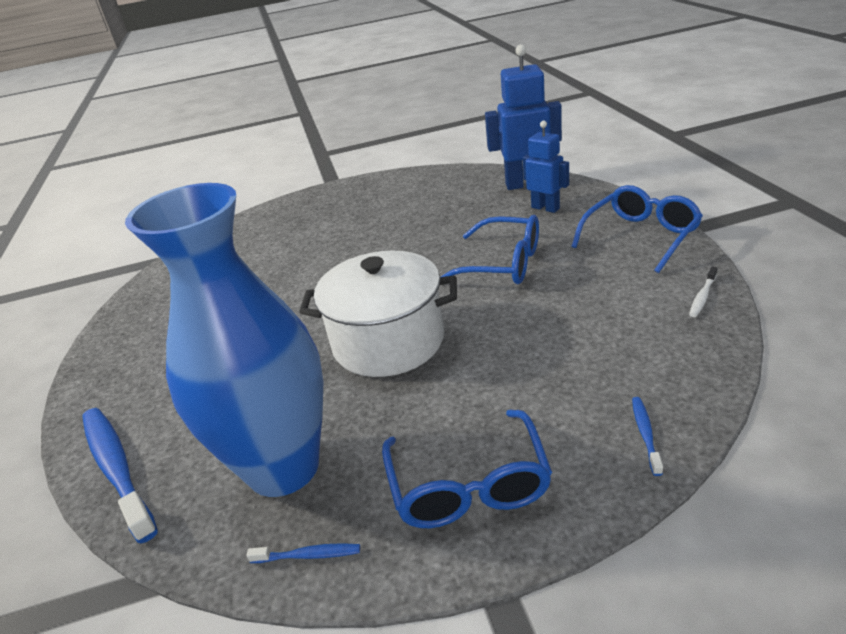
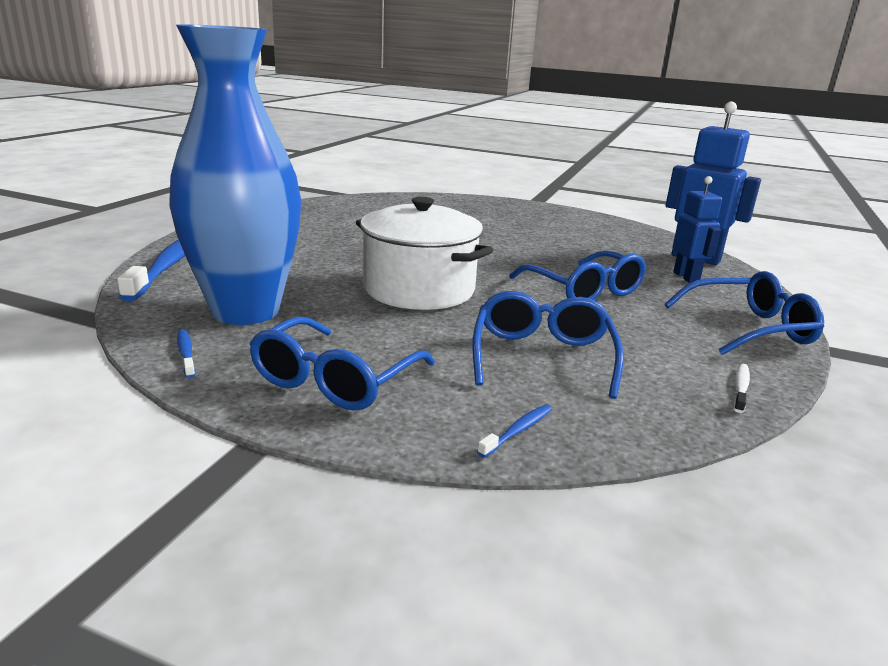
camera: 30 degrees right, 10 degrees down
blue toothbrush [246,543,360,563] -> blue toothbrush turned 150 degrees counterclockwise [177,329,195,378]
white toothbrush [689,266,718,317] -> white toothbrush turned 135 degrees clockwise [734,364,750,413]
none -> blue glasses [472,291,624,399]

